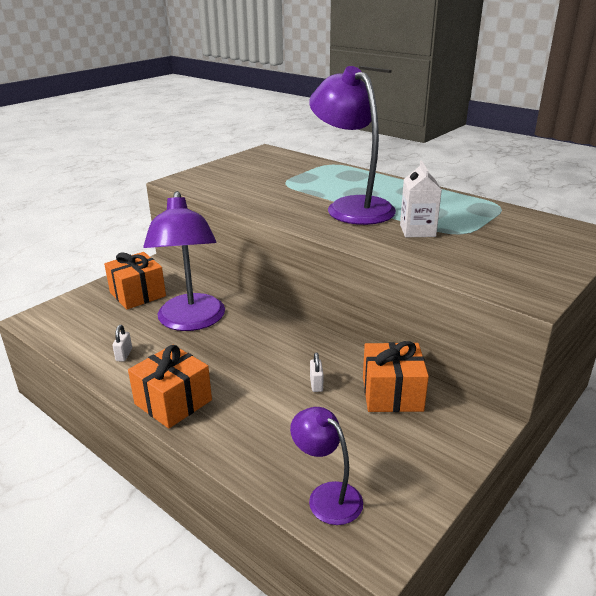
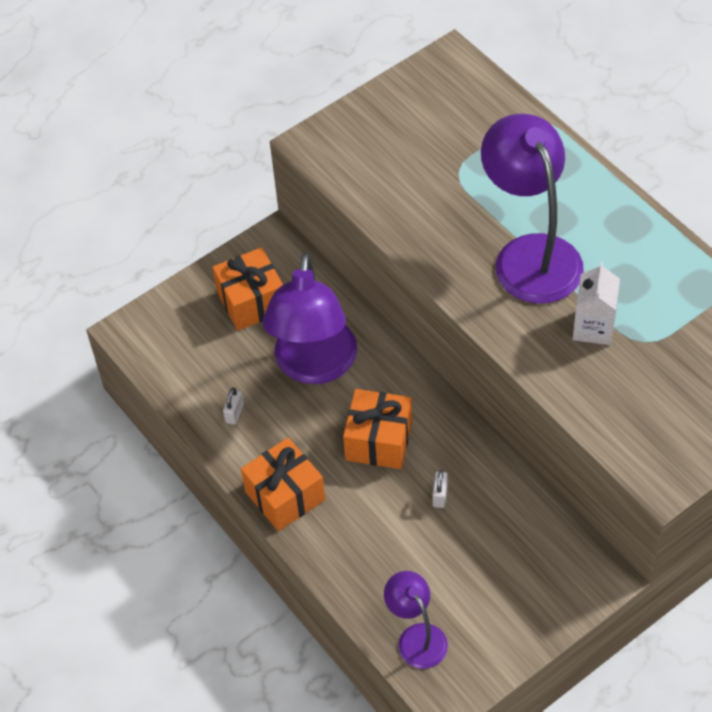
camera: 15 degrees right, 25 degrees up
orange gift [363,341,429,412] -> orange gift moved to [343,389,412,469]

